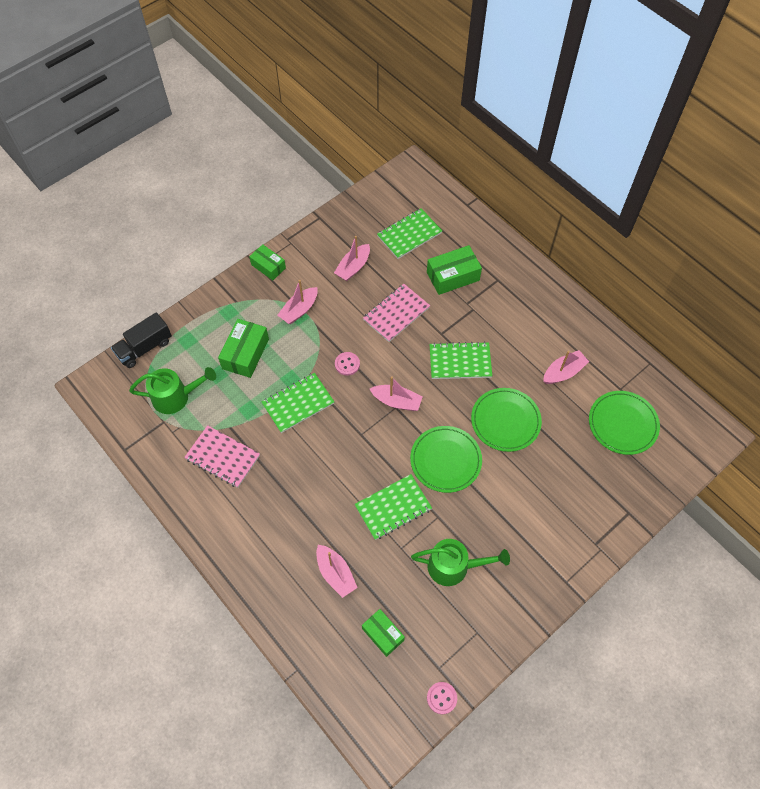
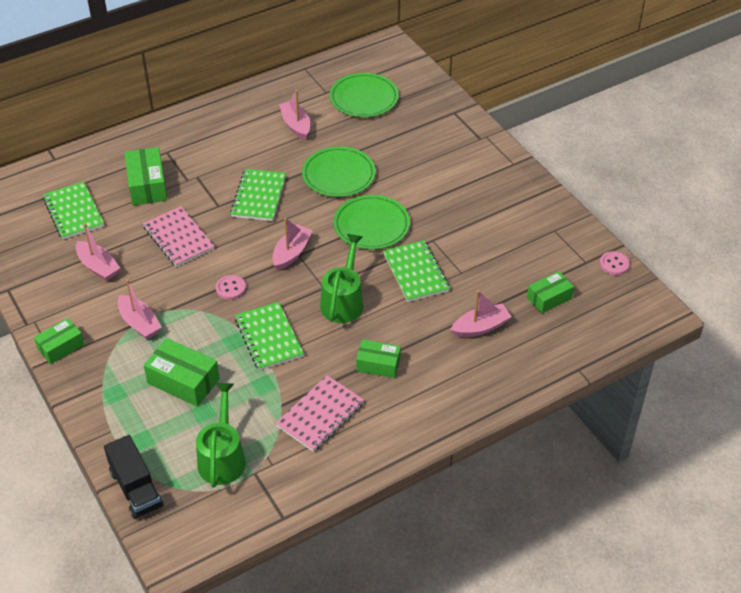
camera: 80 degrees left, 15 degrees down
green watering can [411,539,510,586] -> green watering can moved to [320,234,363,323]
none -> green box [356,339,401,378]

